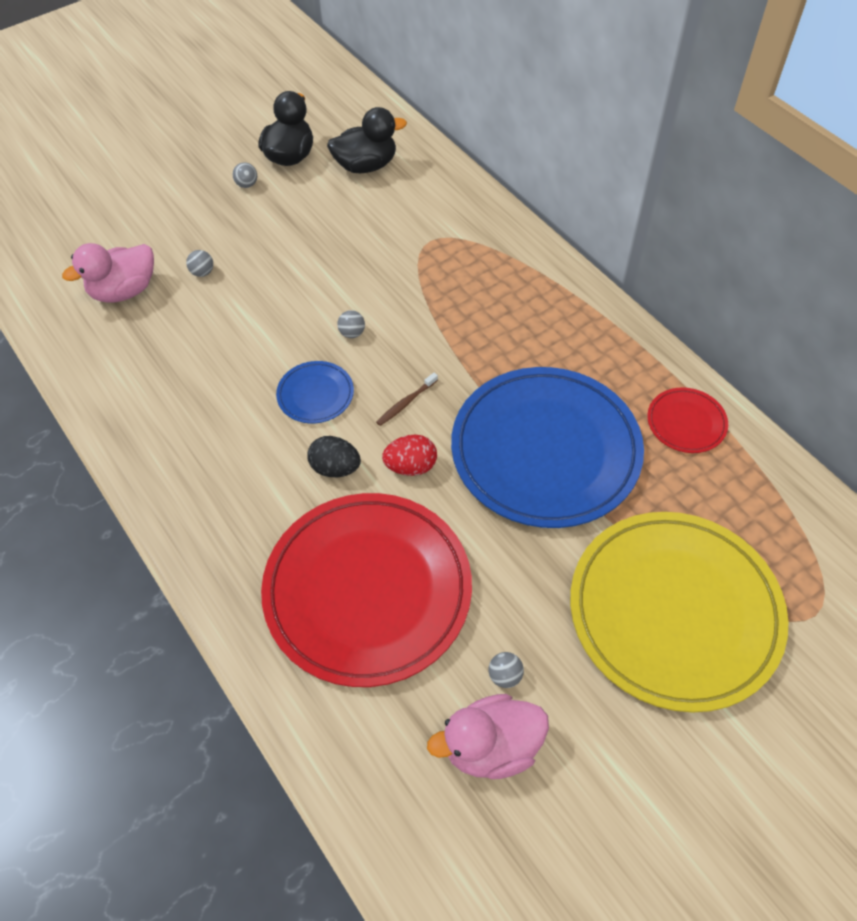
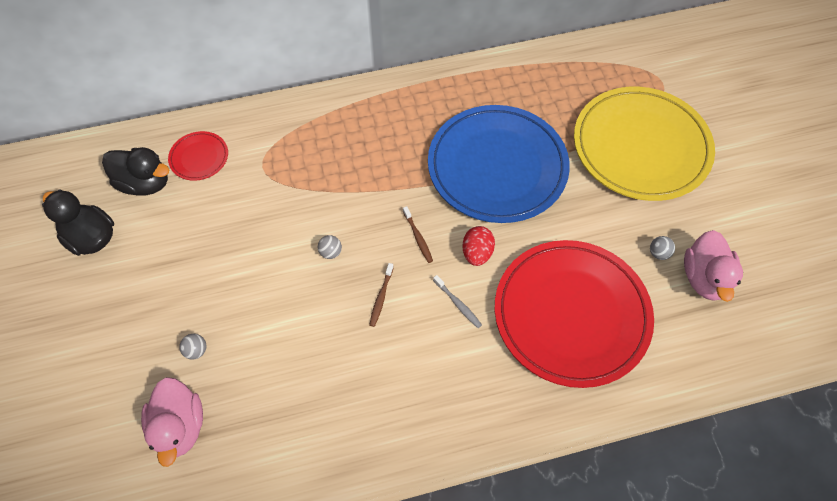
camera: 70 degrees left, 5 degrees up
grey ball [233,162,257,188] -> none
blue plate [276,361,354,423] -> brown toothbrush [369,263,394,327]
black egg [307,436,361,477] -> grey toothbrush [433,275,482,328]
black duck [327,107,407,173] -> black duck turned 105 degrees clockwise [102,147,169,195]
red plate [647,387,728,453] -> red plate moved to [168,131,228,181]

